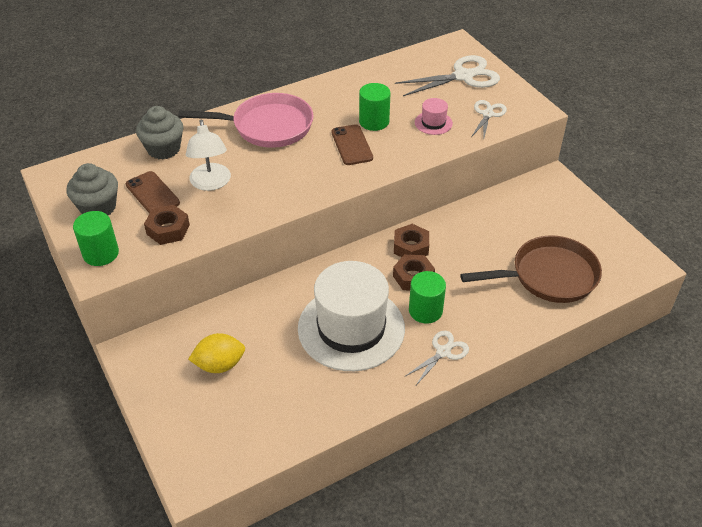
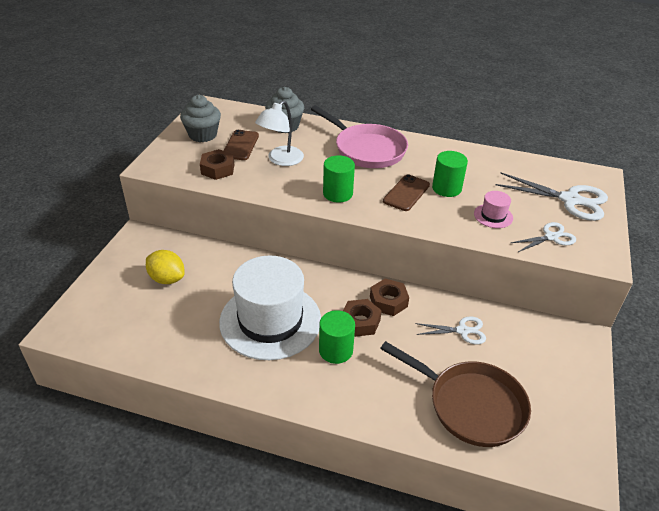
camera: 45 degrees right, 5 degrees down
green cylinder [73,211,119,266] -> green cylinder moved to [323,155,355,203]
white scissors [404,331,469,385] -> white scissors moved to [415,316,486,344]

